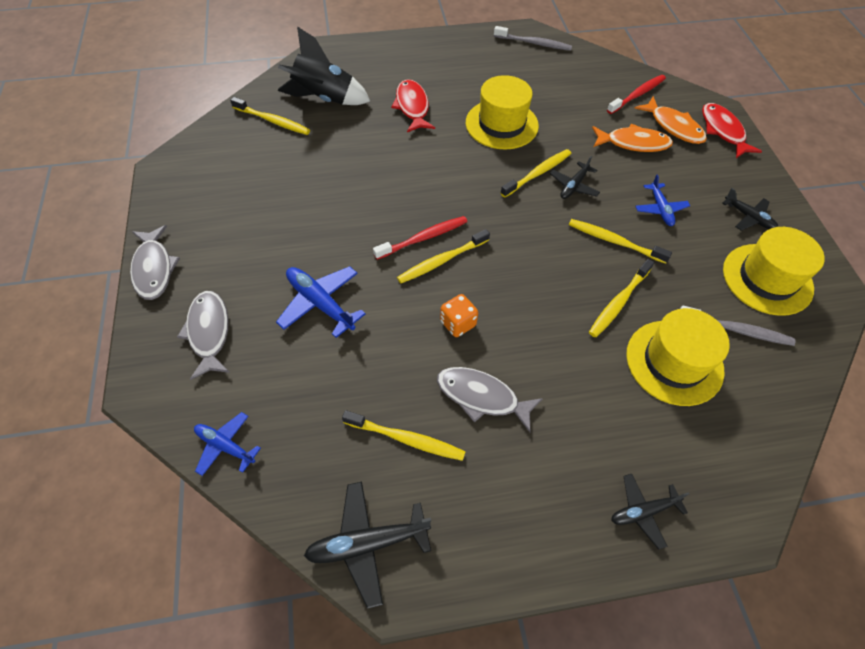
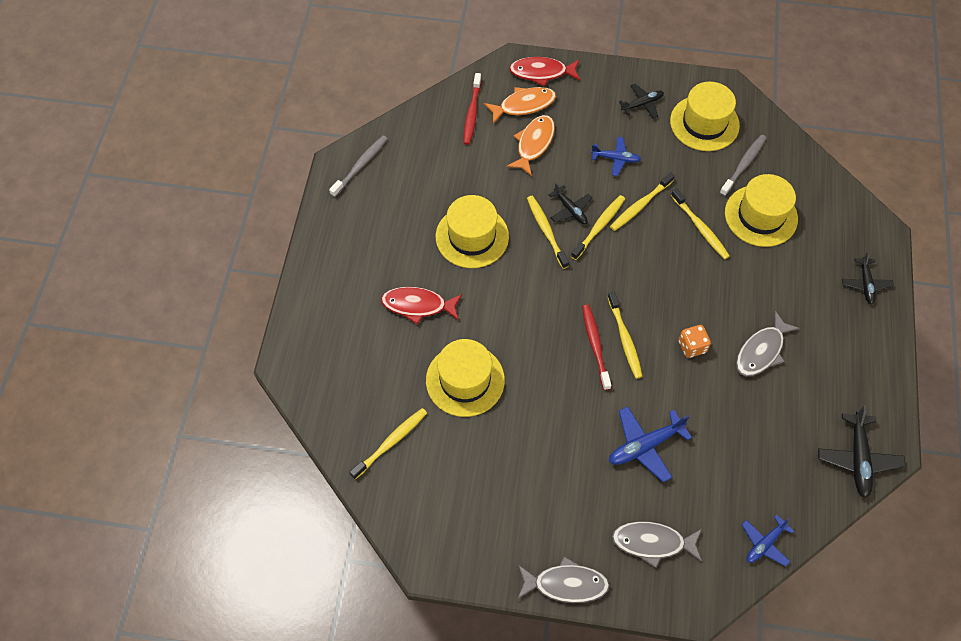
camera: 70 degrees left, 5 degrees up
black rocket [277,26,370,105] -> none
yellow toothbrush [342,410,466,461] -> yellow toothbrush moved to [571,195,625,260]
red toothbrush [607,75,666,114] -> red toothbrush turned 150 degrees counterclockwise [463,73,481,145]
none -> yellow hat [426,339,505,417]

